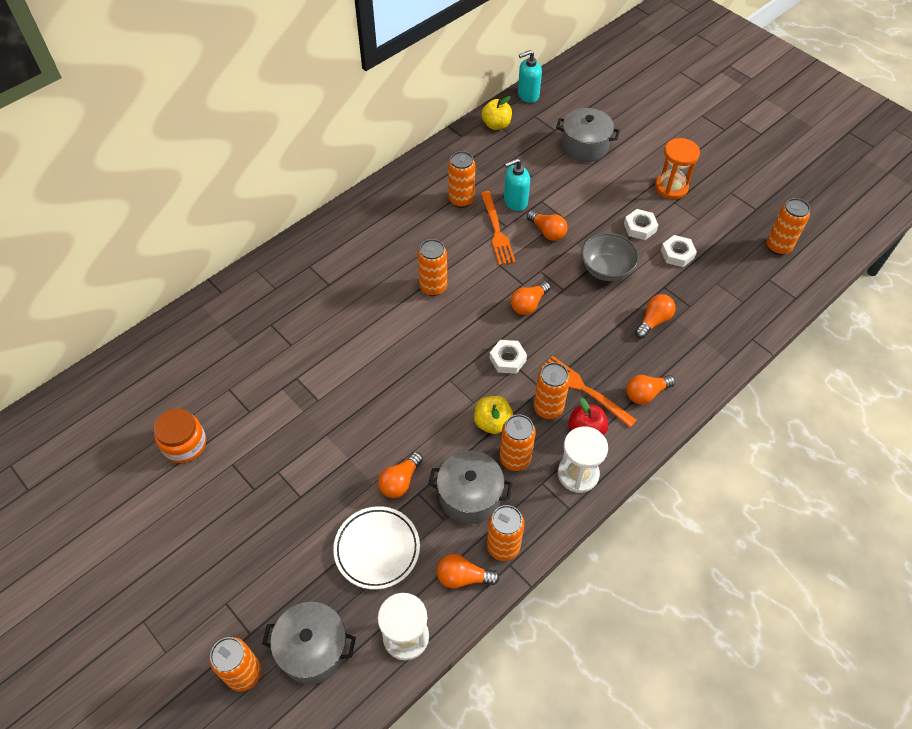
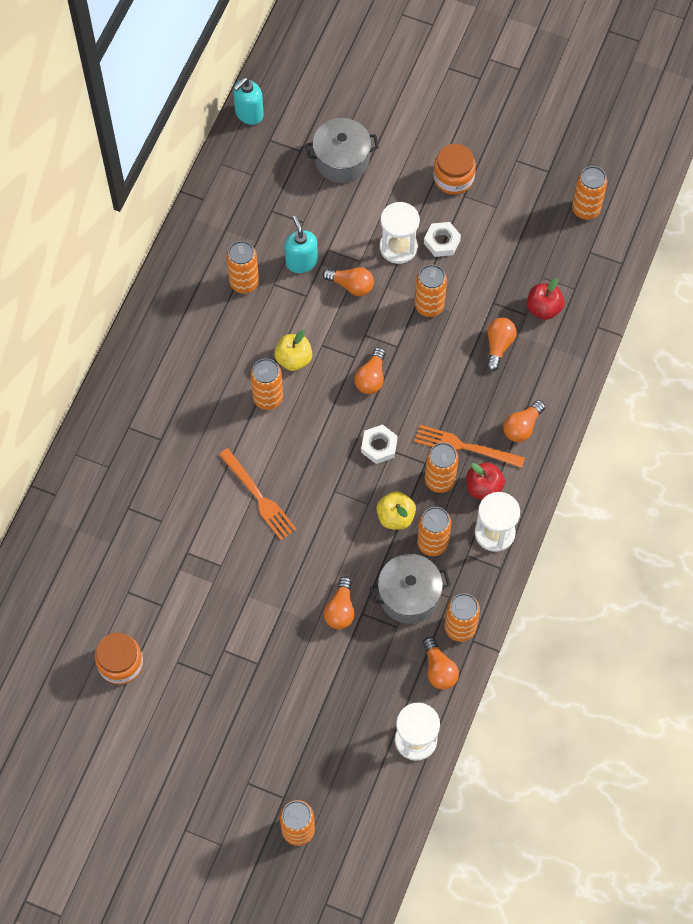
camera: 25 degrees left, 10 degrees up
grey pot [262,602,356,684] -> none
white plate [333,506,420,590] -> none
orange light bulb [437,554,500,589] -> orange light bulb turned 90 degrees counterclockwise [423,637,459,690]
orange fork [481,191,516,265] -> orange fork moved to [219,448,297,540]
yellow apple [482,96,512,130] -> yellow apple moved to [274,330,313,371]
turquoise soap dispenser [504,158,530,211] -> turquoise soap dispenser turned 120 degrees clockwise [285,216,318,273]
grey bowl [581,233,639,281] -> orange can [415,265,447,317]
orange hourglass [655,138,700,199] -> orange jar [433,144,476,194]
white nut [661,235,697,267] -> none
none -> white hourglass [380,202,420,264]
none -> red apple [527,278,564,320]

